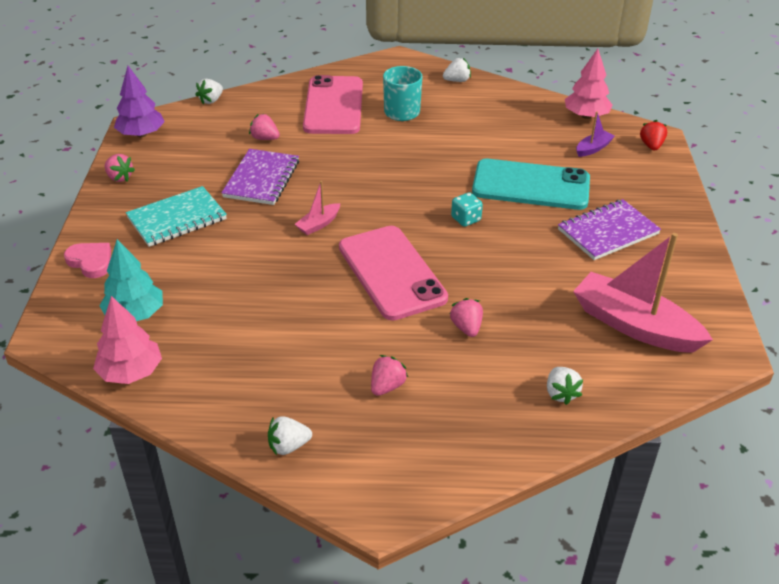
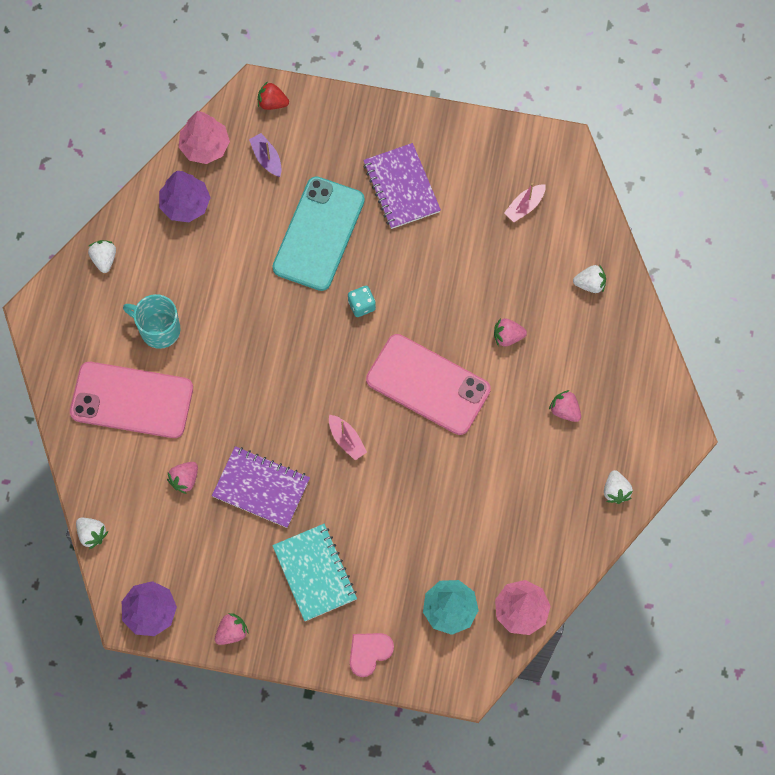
camera: 80 degrees left, 30 degrees up
pink phone [339,226,448,320] -> pink phone turned 45 degrees clockwise [366,334,491,435]
pink boat [573,233,713,353] -> pink boat [504,183,546,222], size x0.45
none -> purple tree [159,171,211,222]

